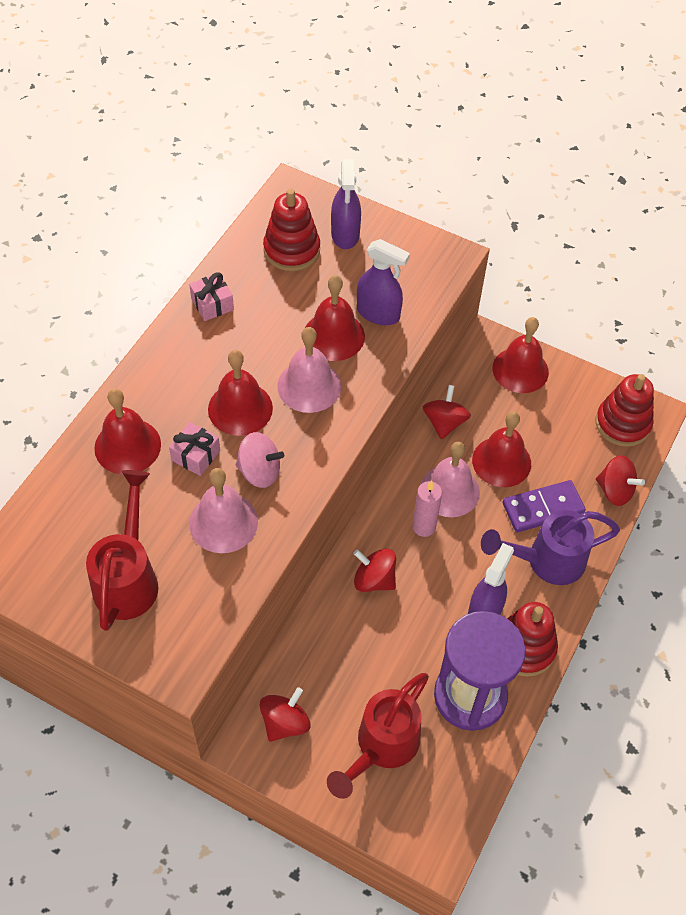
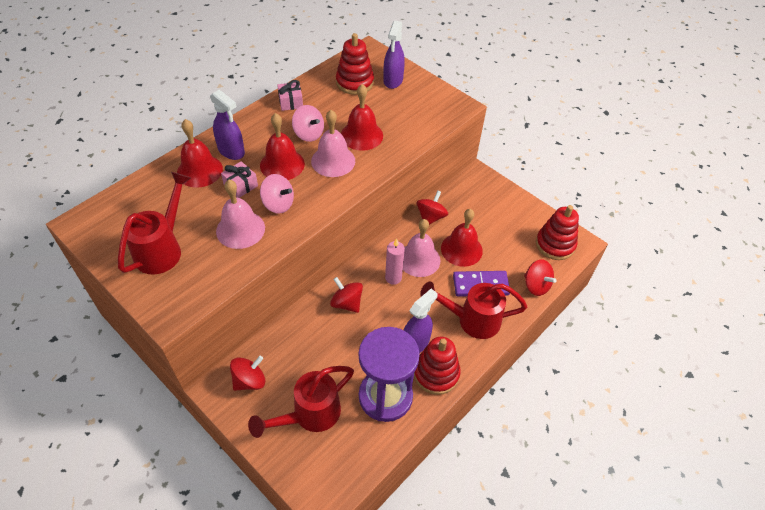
camera: 15 degrees right, 5 degrees down
purple spray bottle [357,239,410,325] -> purple spray bottle moved to [210,89,245,160]
purple watering can [481,510,620,585] -> red watering can [420,281,527,339]
red bell [492,317,549,393] -> none
none -> pink spinning top [292,105,324,142]

